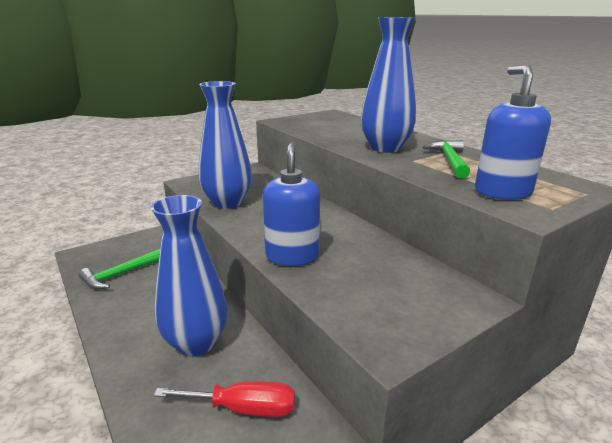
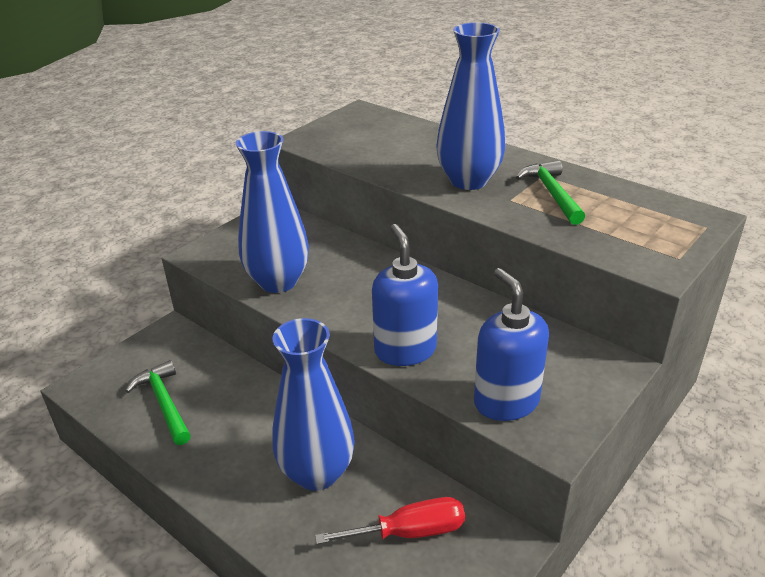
camera: 15 degrees left, 10 degrees up
green hammer [78,249,160,290] -> green hammer turned 120 degrees clockwise [125,360,191,445]
blue soap dispenser [475,65,551,200] -> blue soap dispenser moved to [474,268,549,421]

